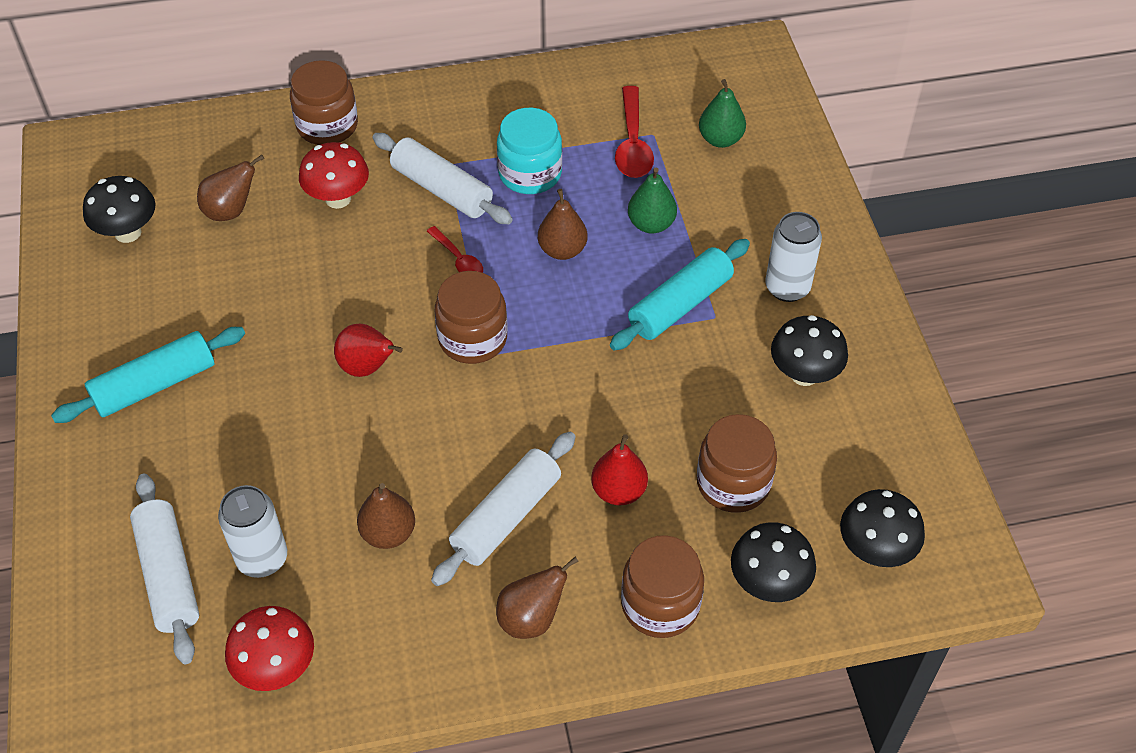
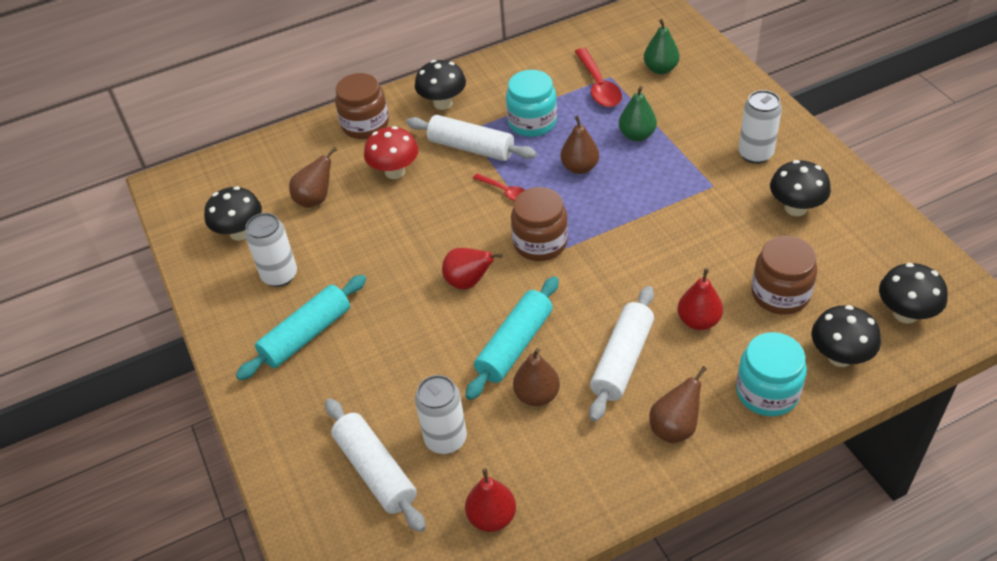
camera: 10 degrees left, 5 degrees down
red mushroom [225,606,314,691] -> red pear [465,468,516,532]
turquoise rolling pin [610,239,750,350] -> turquoise rolling pin moved to [465,276,559,400]
brown jar [621,535,704,638] -> turquoise jar [736,332,807,416]
none -> white can [245,213,297,287]
none -> black mushroom [415,60,466,110]

